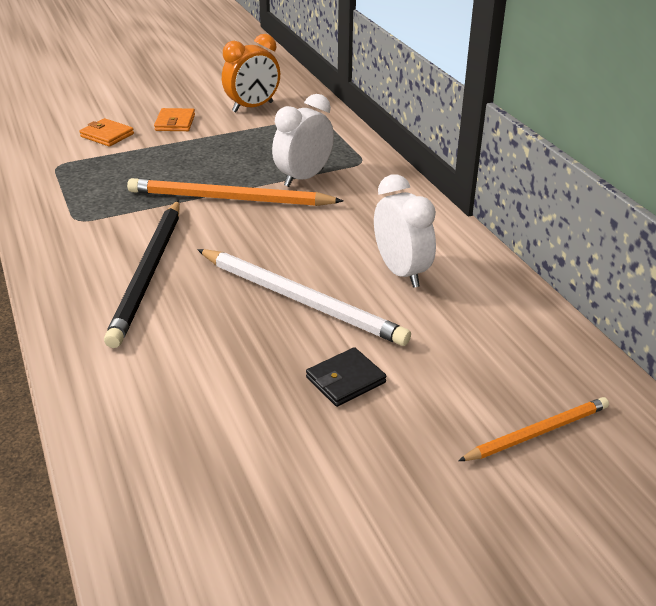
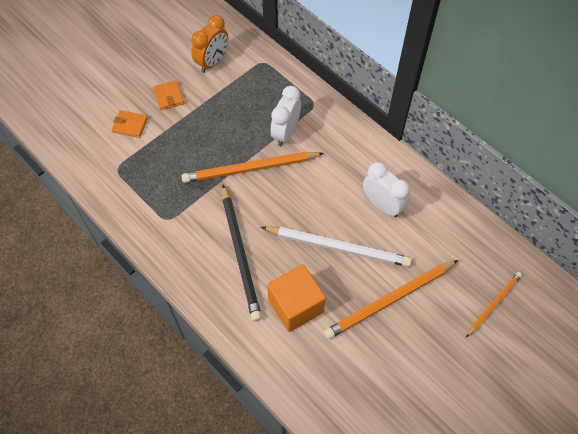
camera: 20 degrees left, 25 degrees up
black wallet [306,347,386,407] -> orange pencil [324,260,458,339]
none -> orange cube [267,264,326,332]

